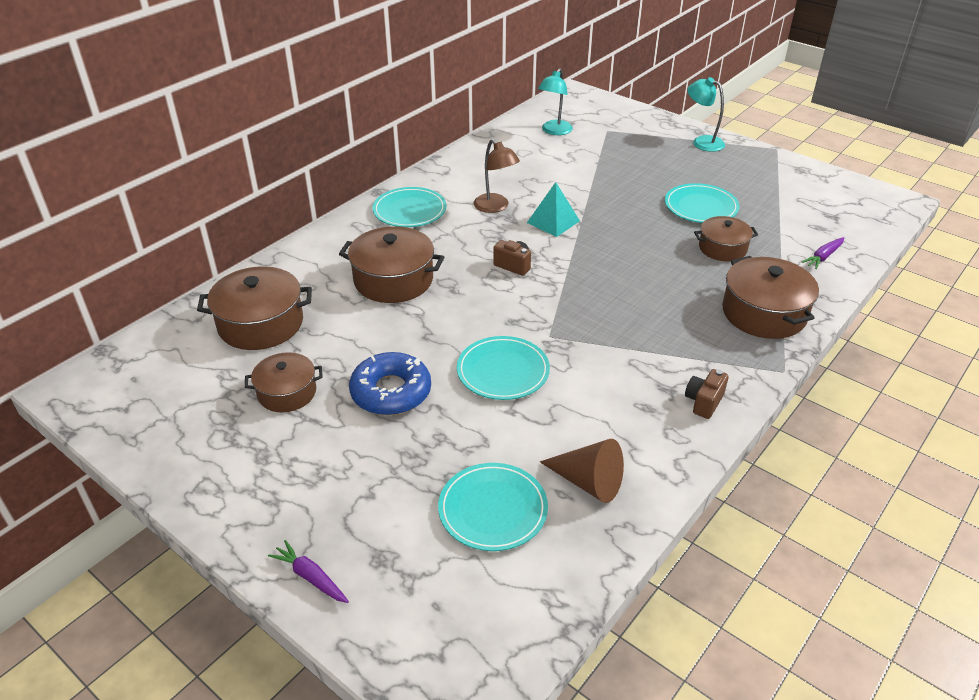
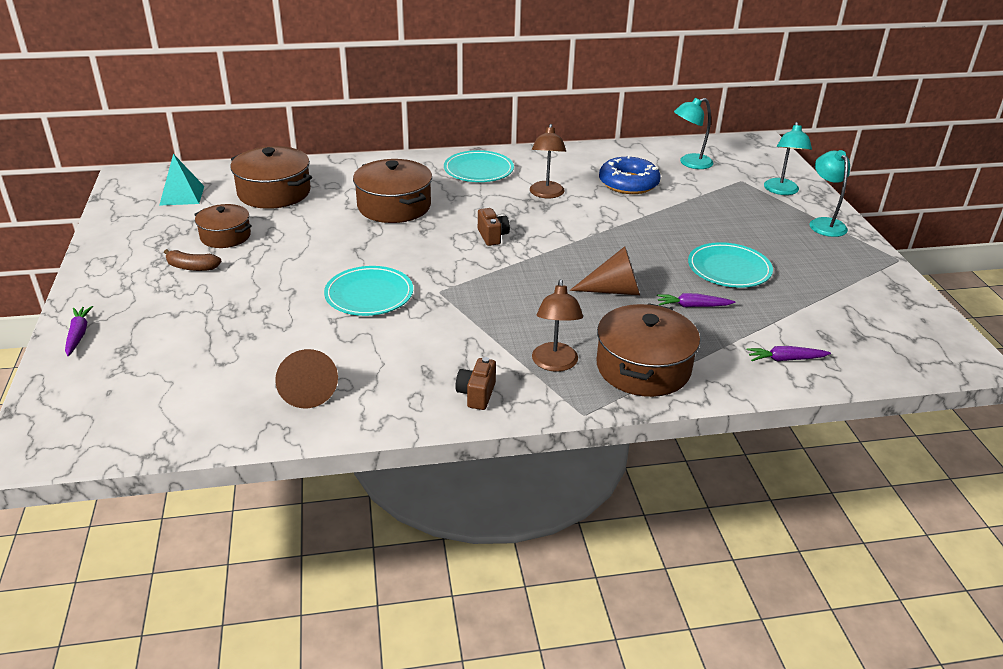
camera: 40 degrees right, 5 degrees down
blue donut [349,352,431,415] -> blue donut moved to [599,155,661,194]
turquoise plate [438,463,548,551] -> none
turquoise pyramid [527,182,580,237] -> turquoise pyramid moved to [159,154,204,206]
brown camera [685,369,729,419] -> brown camera turned 60 degrees counterclockwise [455,357,496,410]
brown pot [694,216,758,261] -> purple carrot [657,293,735,307]
none -> brown banana [164,249,222,271]
none -> brown lamp [532,279,583,372]
none -> brown cone [569,246,640,295]
none -> turquoise lamp [764,122,812,195]

